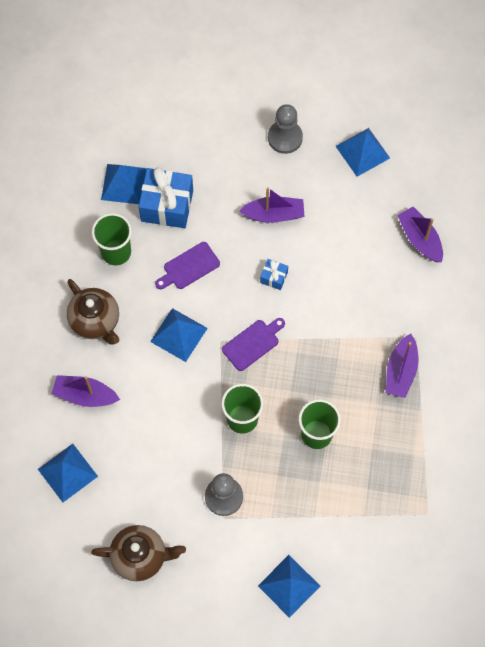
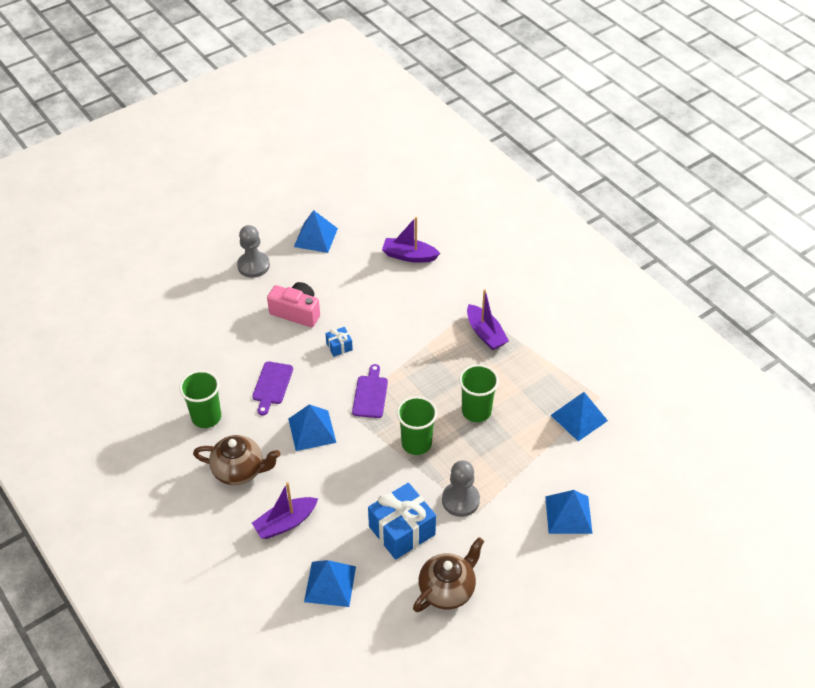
camera: 45 degrees left, 20 degrees down
blue pyramid [101,164,147,204] -> blue pyramid moved to [551,392,608,441]
blue gift [138,167,193,228] -> blue gift moved to [368,483,436,560]
purple boat [239,187,304,223] -> pink camera [267,282,320,327]

